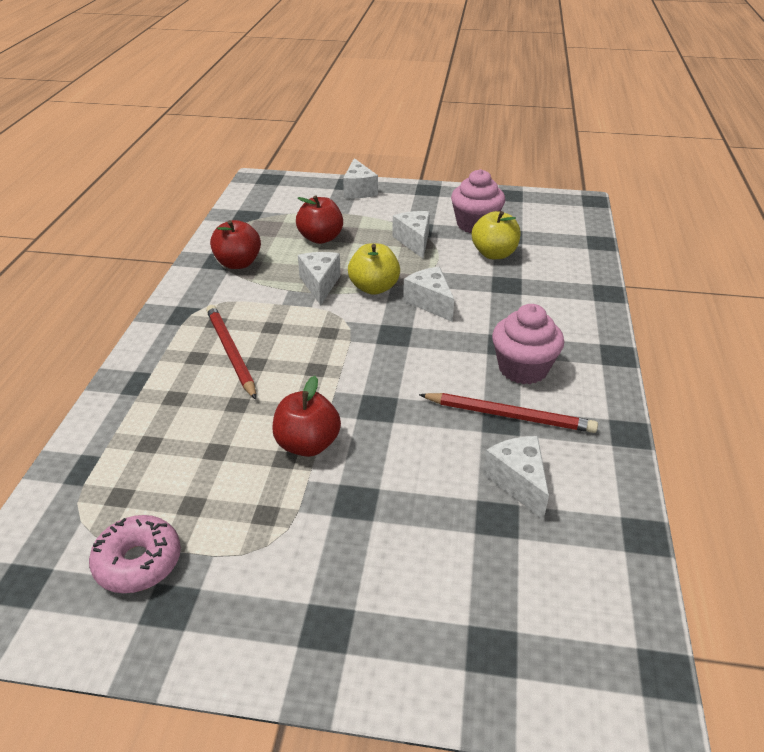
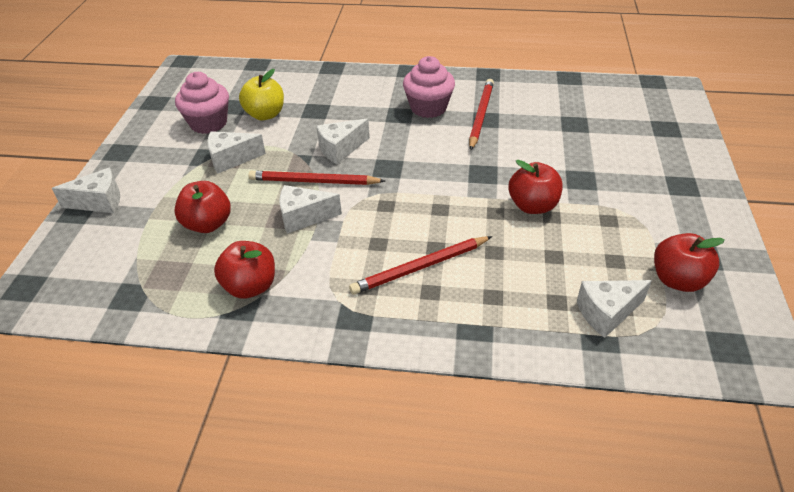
camera: 90 degrees left, 5 degrees up
pink donut [89,515,181,593] -> red apple [654,233,725,292]
yellow apple [348,243,400,295] -> red pencil [248,171,385,185]
white cheese [483,436,549,520] -> white cheese moved to [577,280,652,338]

